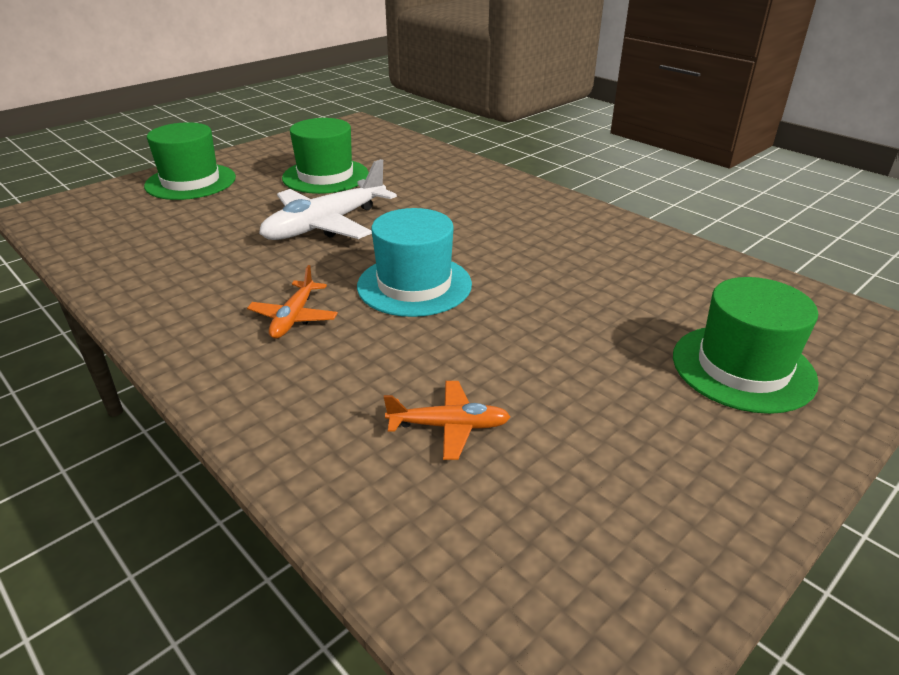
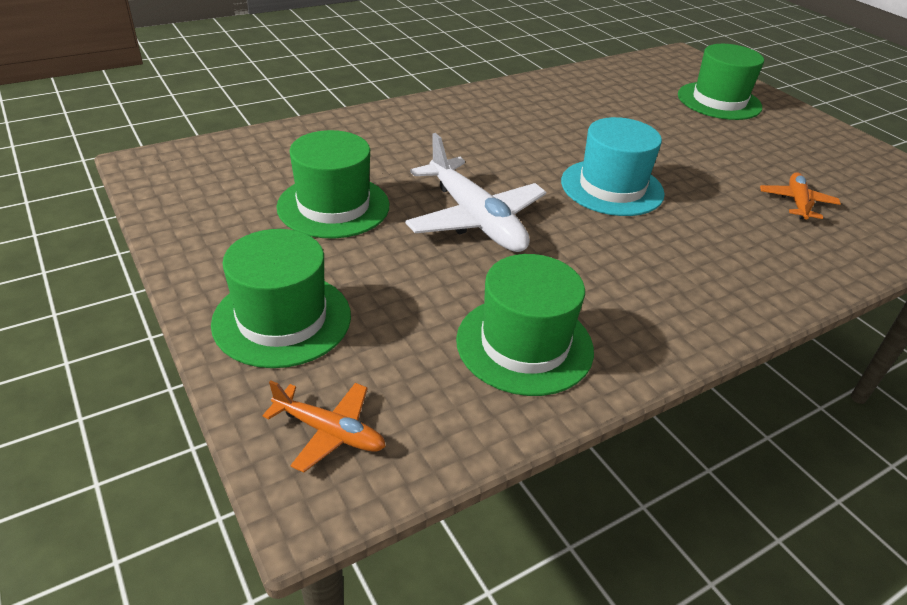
camera: 80 degrees left, 5 degrees up
orange plane [247,265,338,339] -> orange plane moved to [262,381,386,473]
none -> green hat [456,254,594,396]

